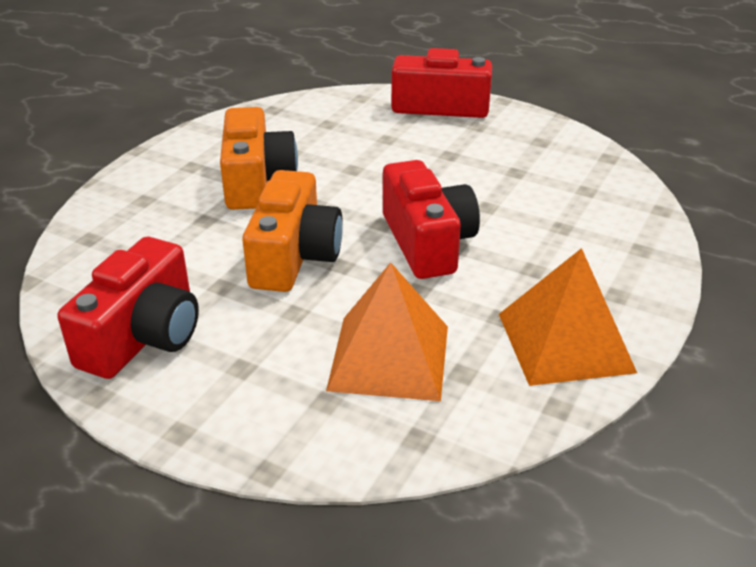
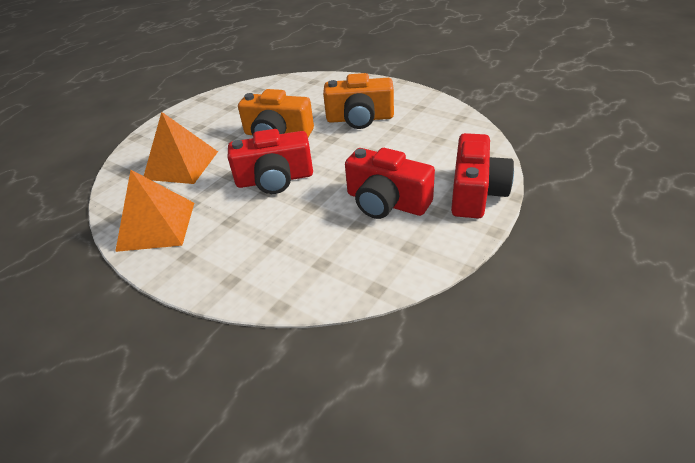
camera: 100 degrees right, 5 degrees up
red camera [58,237,199,379] -> red camera moved to [345,148,435,219]

